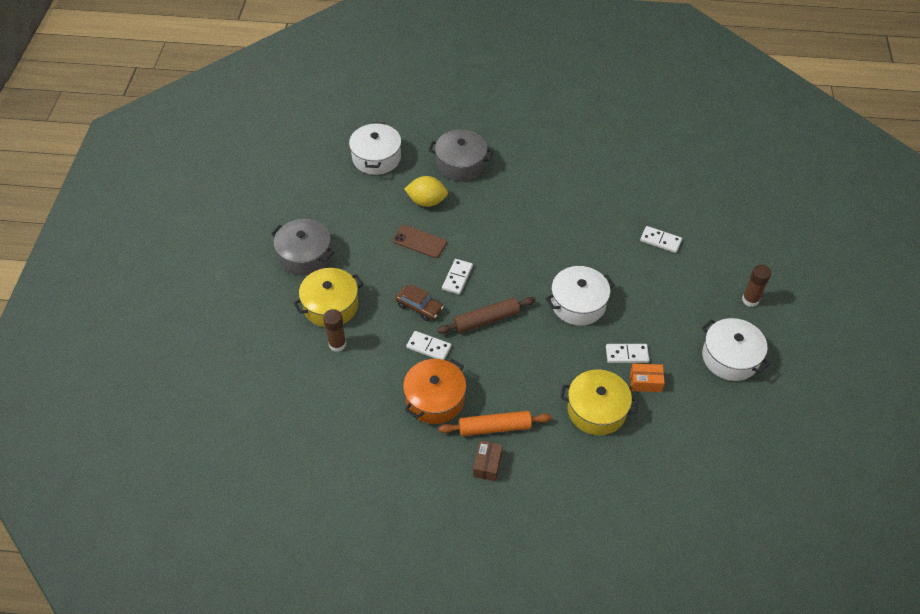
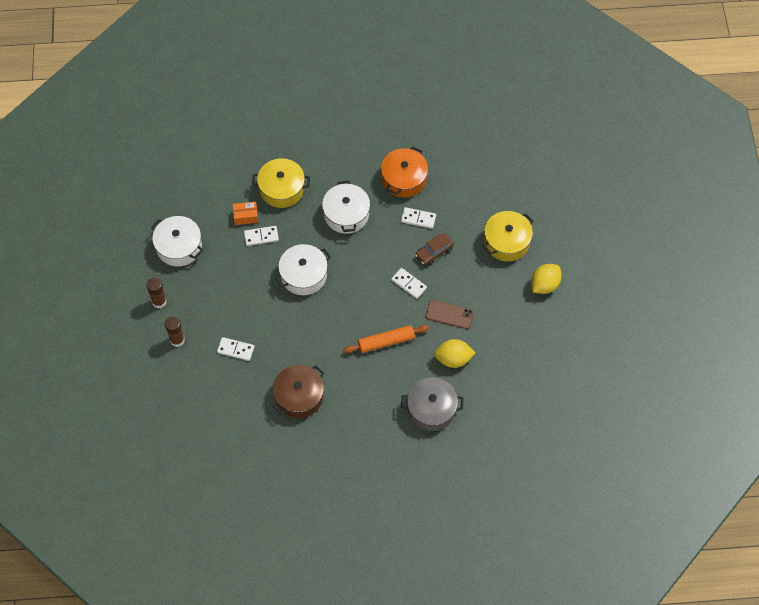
camera: 170 degrees right, 10 degrees up
grey pot [271,219,334,276] -> yellow lemon [531,264,561,294]
brown glue stick [323,309,346,352] -> brown glue stick moved to [165,317,185,347]
white pot [349,122,401,175] -> white pot moved to [322,181,370,234]
brown car [395,284,443,321] -> brown car turned 60 degrees counterclockwise [415,233,454,266]
brown rolling pin [438,297,535,334] -> none
orange rolling pin [439,411,551,436] -> orange rolling pin moved to [343,325,429,353]
white domino [442,259,473,294] -> white domino turned 60 degrees counterclockwise [391,268,427,299]
brown box [473,440,503,481] -> none
none -> brown pot [272,365,324,418]

